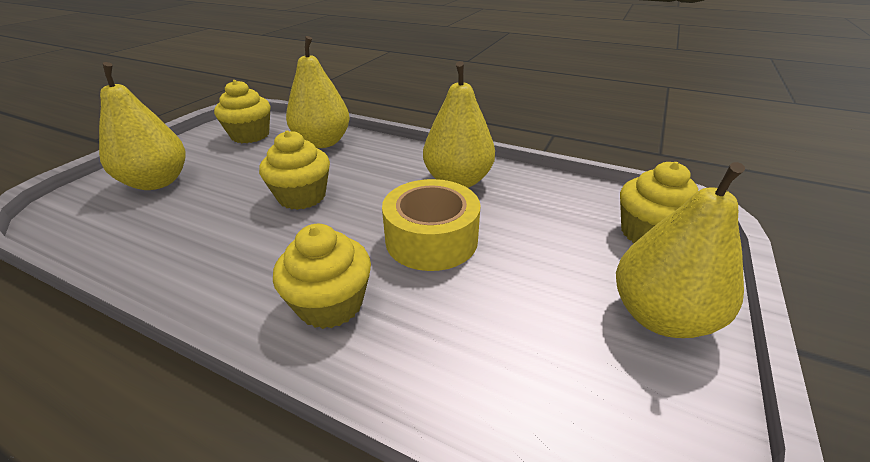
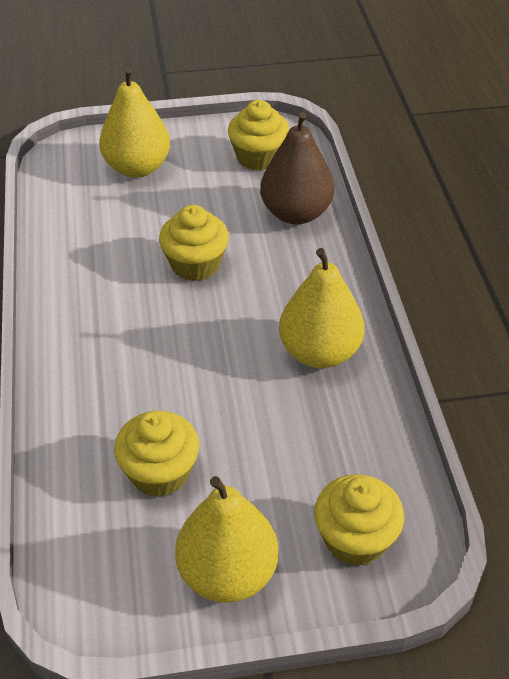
camera: 55 degrees right, 10 degrees up
yellow cupcake [273,224,371,329] -> yellow cupcake moved to [114,411,199,497]
yellow pear [286,36,350,148] -> brown pear [260,112,334,224]
yellow tape [382,179,481,271] -> none

